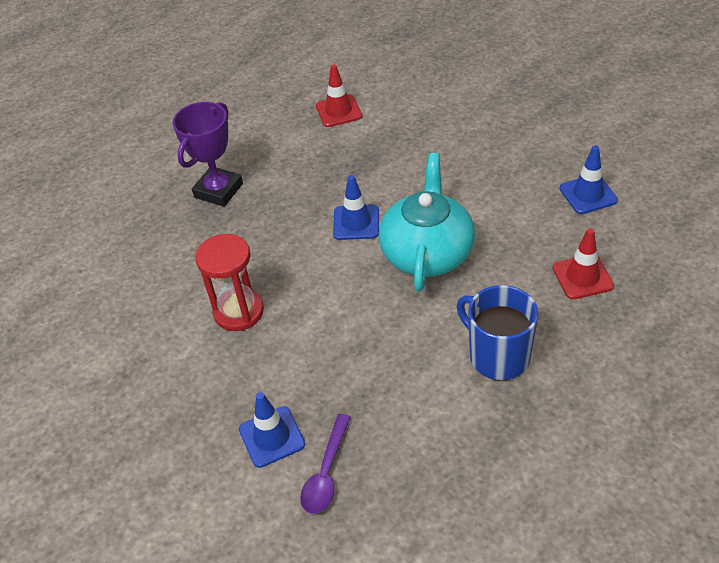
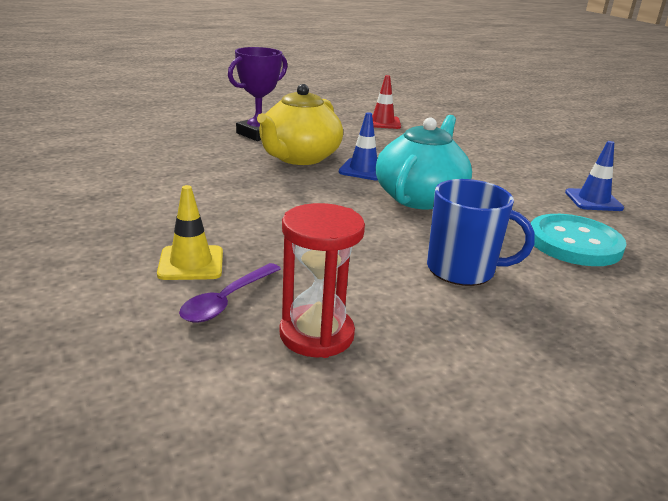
camera: 10 degrees right, 20 degrees down
red hourglass [195,234,264,331] -> red hourglass moved to [279,203,365,358]
blue traffic cone [239,392,305,468] -> yellow traffic cone [157,185,223,280]
blue mug [457,285,538,380] -> blue mug turned 135 degrees clockwise [427,179,535,286]
red traffic cone [552,228,614,299] -> turquoise button [531,214,627,266]
none -> yellow teapot [257,84,343,165]

